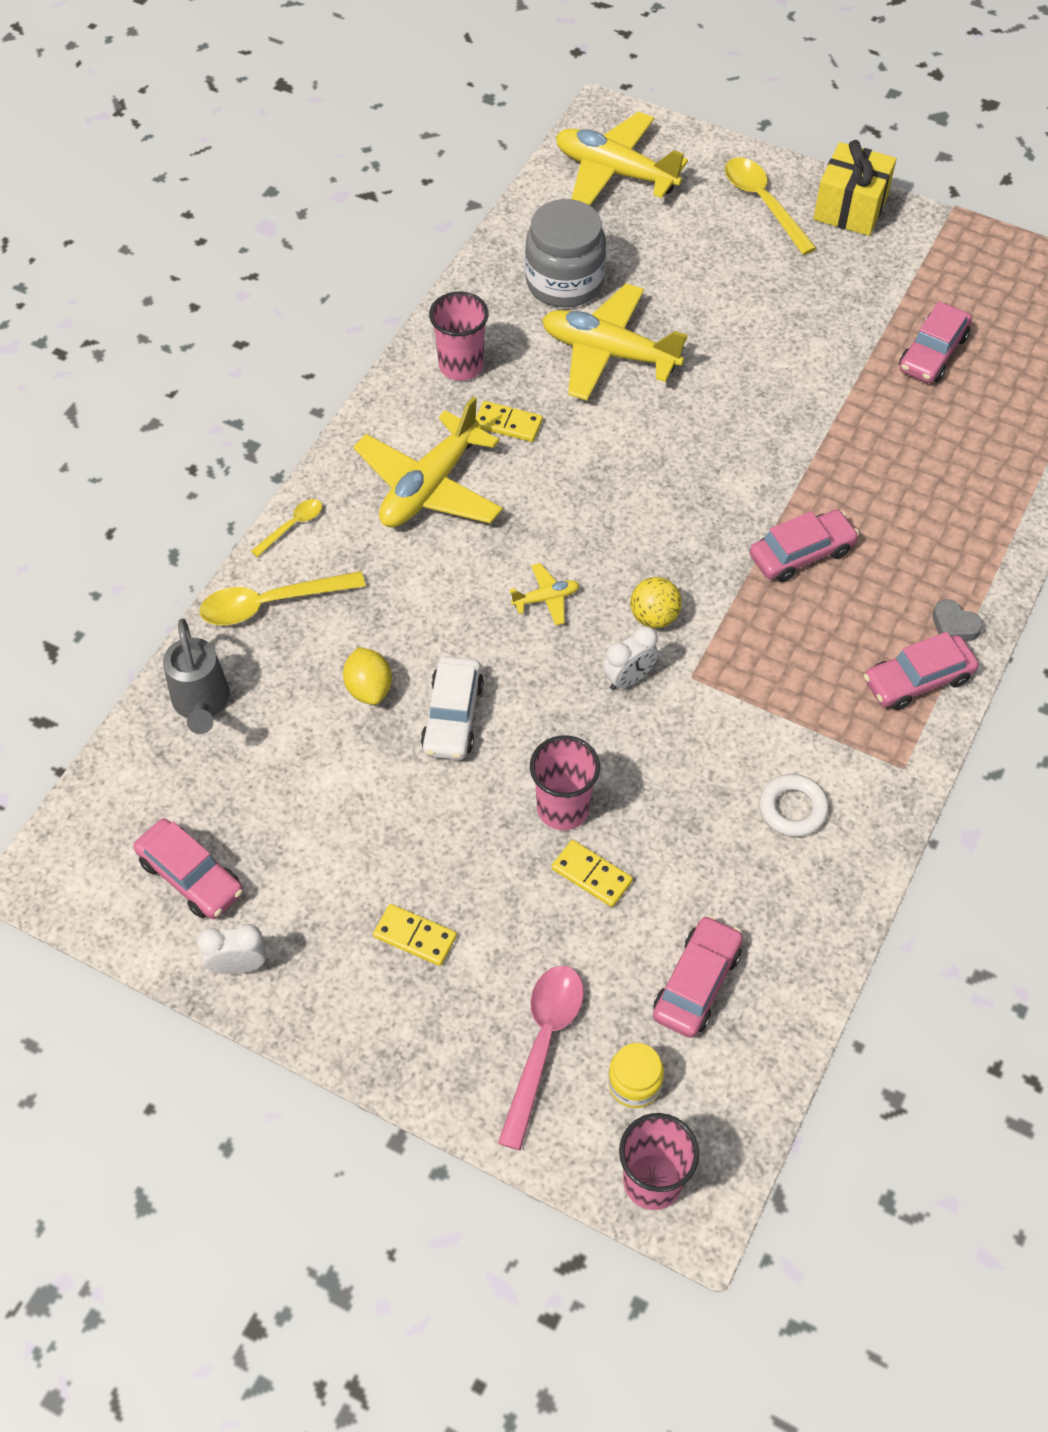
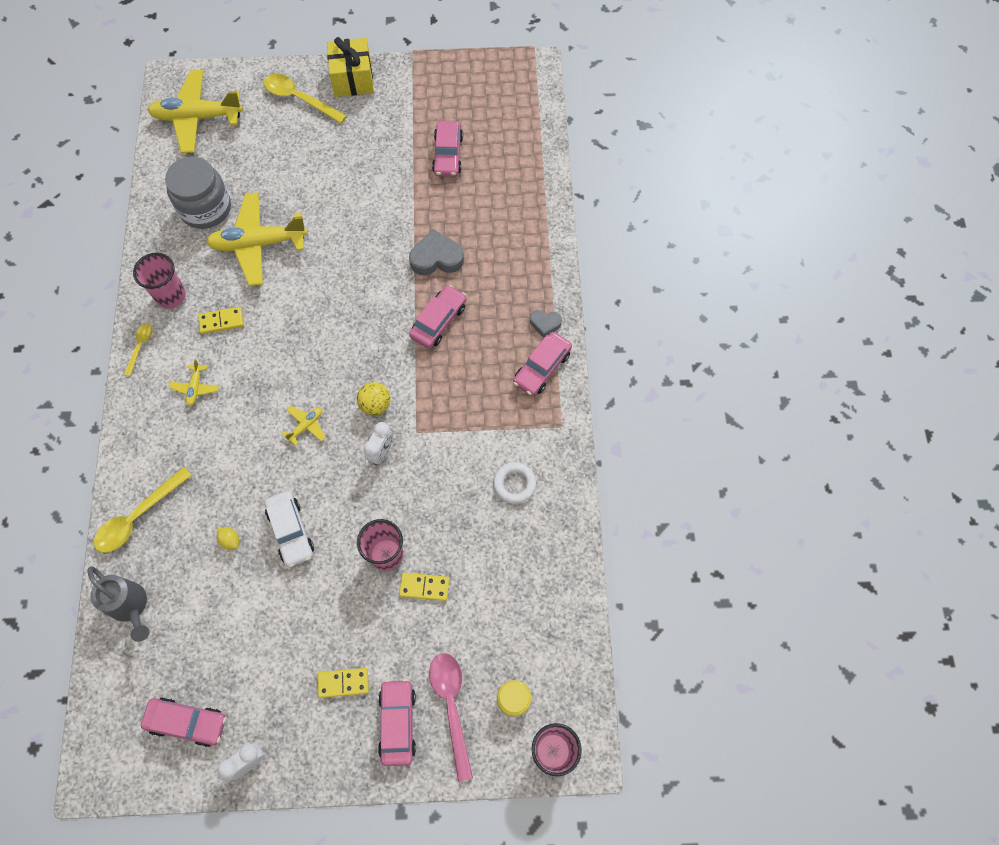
camera: 30 degrees left, 10 degrees up
yellow spoon [251,499,322,557] -> yellow spoon moved to [124,324,153,376]
yellow lemon [343,647,392,705] -> yellow lemon [217,528,239,549], size x0.62
yellow plane [353,396,503,527] -> yellow plane [169,359,219,406], size x0.44
pink car [653,915,743,1038] -> pink car moved to [378,679,416,766]
none -> grey heart [409,229,464,276]

